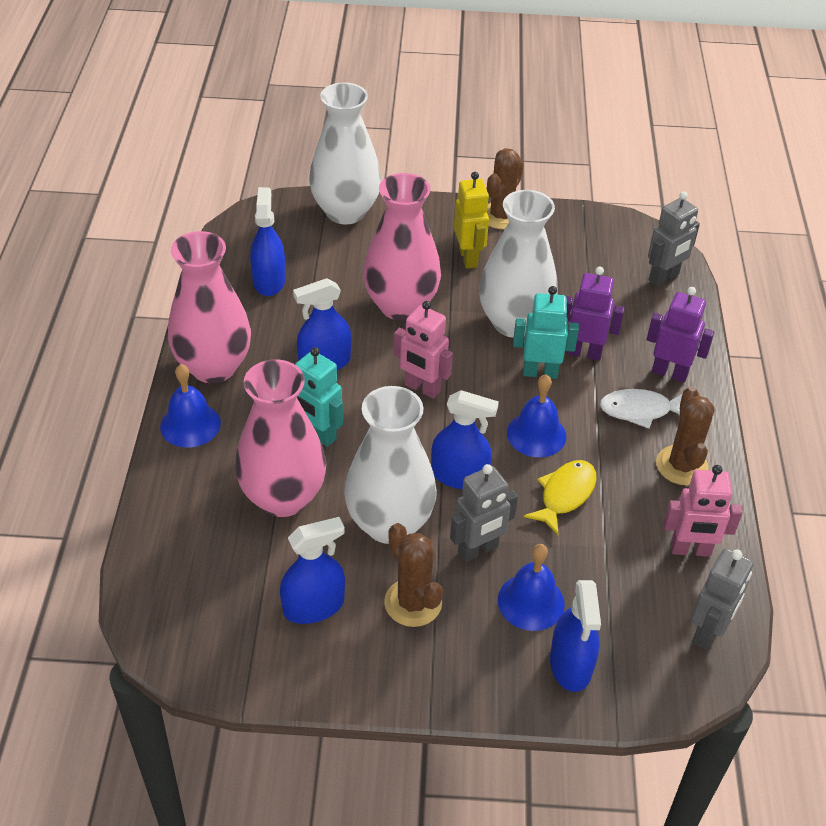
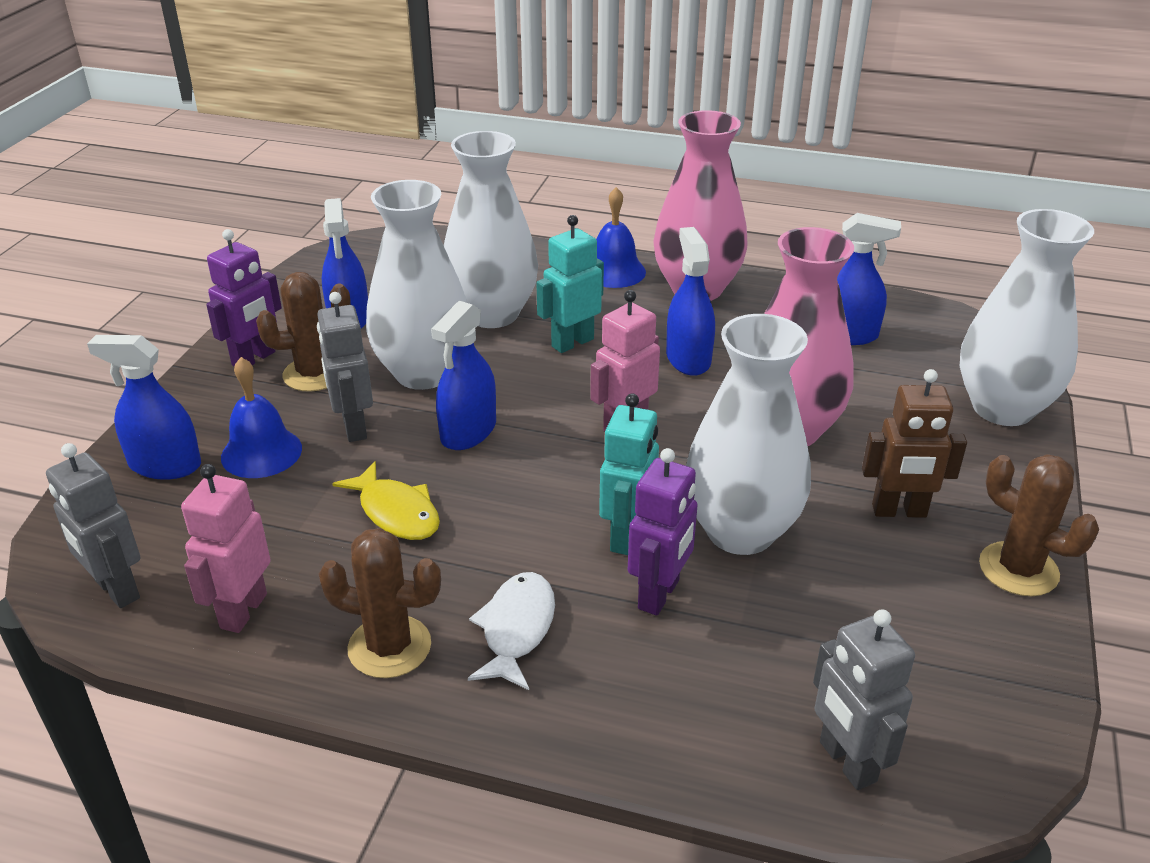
camera: 105 degrees right, 10 degrees down
pink vase [235,359,326,517] -> white vase [444,131,538,328]
yellow robot [454,172,489,269] -> brown robot [862,369,967,518]
blue bell [507,375,566,457] -> none
purple robot [647,287,715,382] -> purple robot moved to [206,229,282,367]

